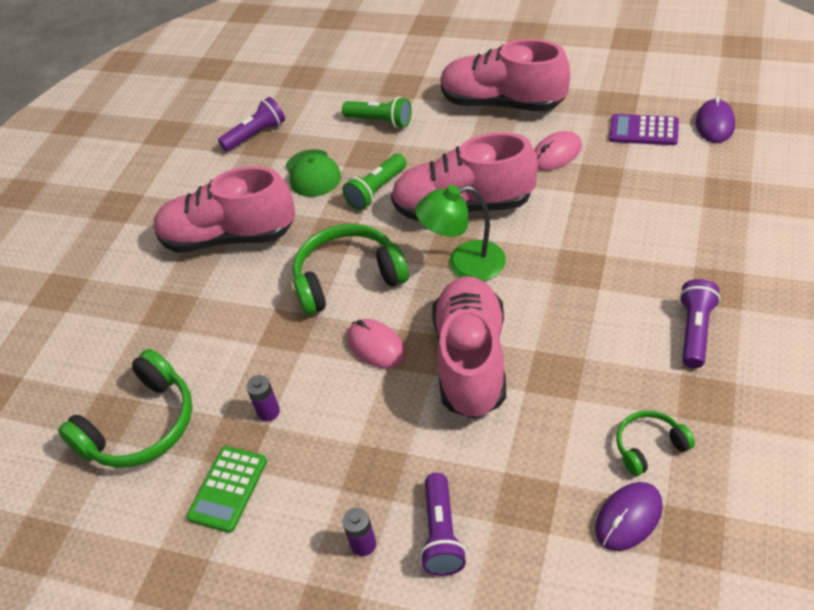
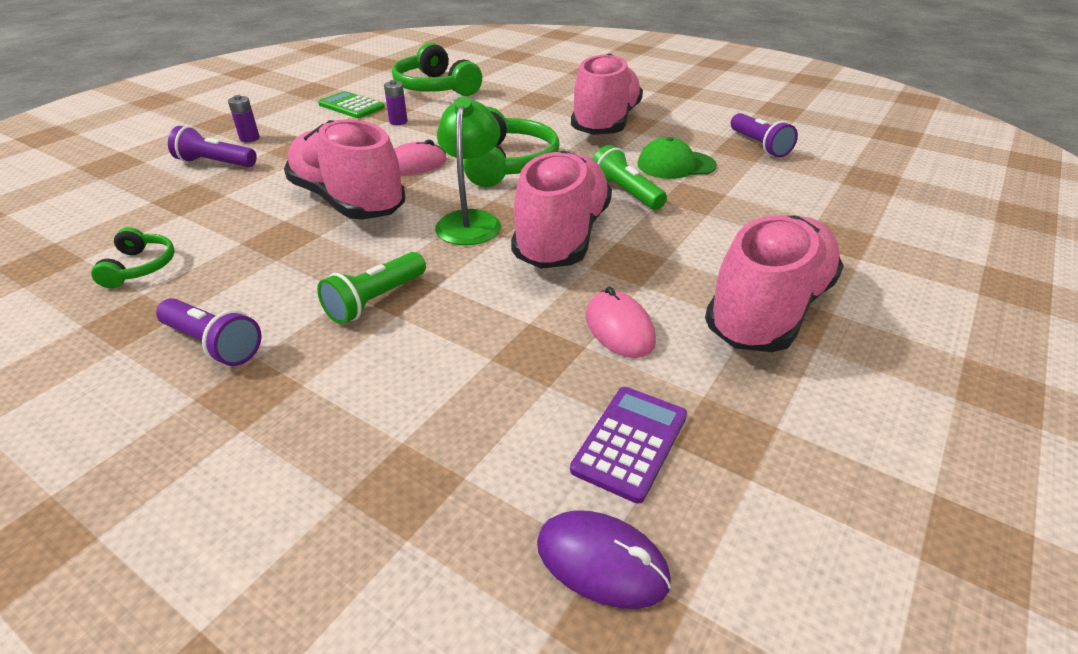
camera: 100 degrees right, 10 degrees down
green flashlight [342,97,412,128] -> green flashlight moved to [317,252,426,324]
pink shoe [432,276,506,419] -> pink shoe turned 150 degrees counterclockwise [284,119,405,219]
purple mouse [595,482,663,551] -> none

